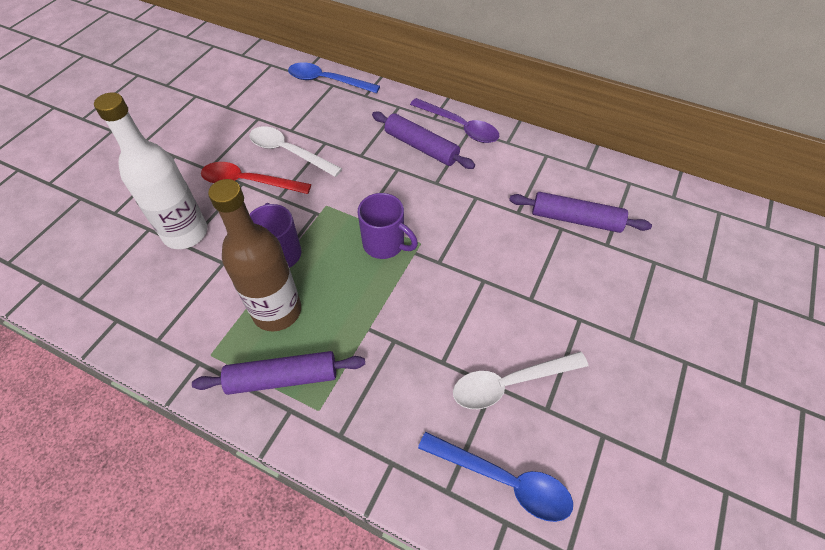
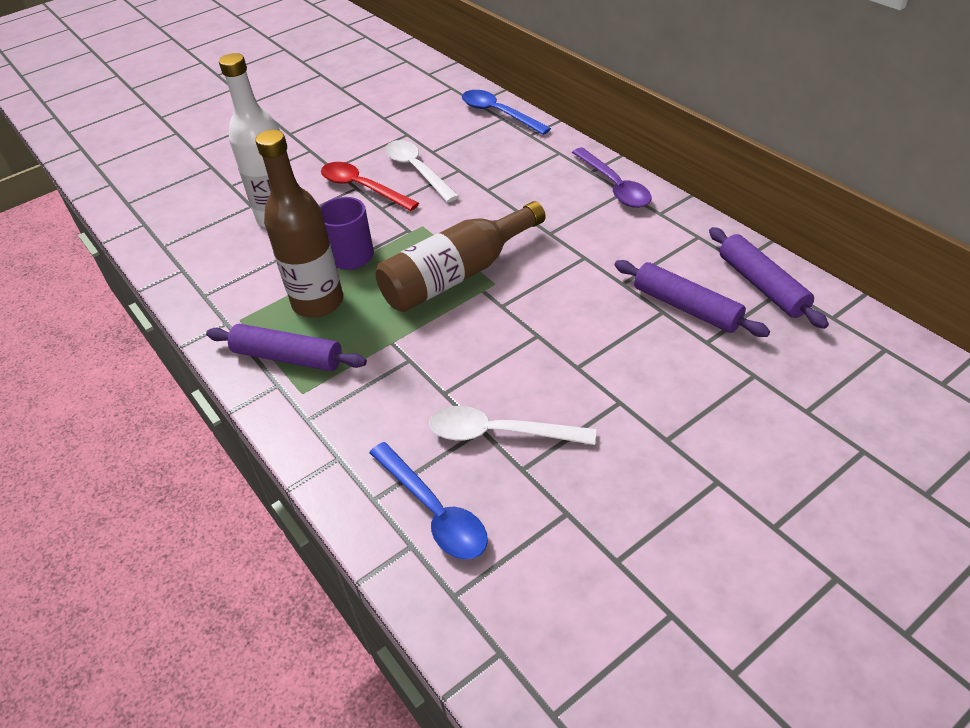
camera: 30 degrees right, 10 degrees down
purple mug [358,193,418,259] -> brown bottle [376,201,546,312]
purple rolling pin [372,112,475,169] -> purple rolling pin moved to [709,227,829,329]

